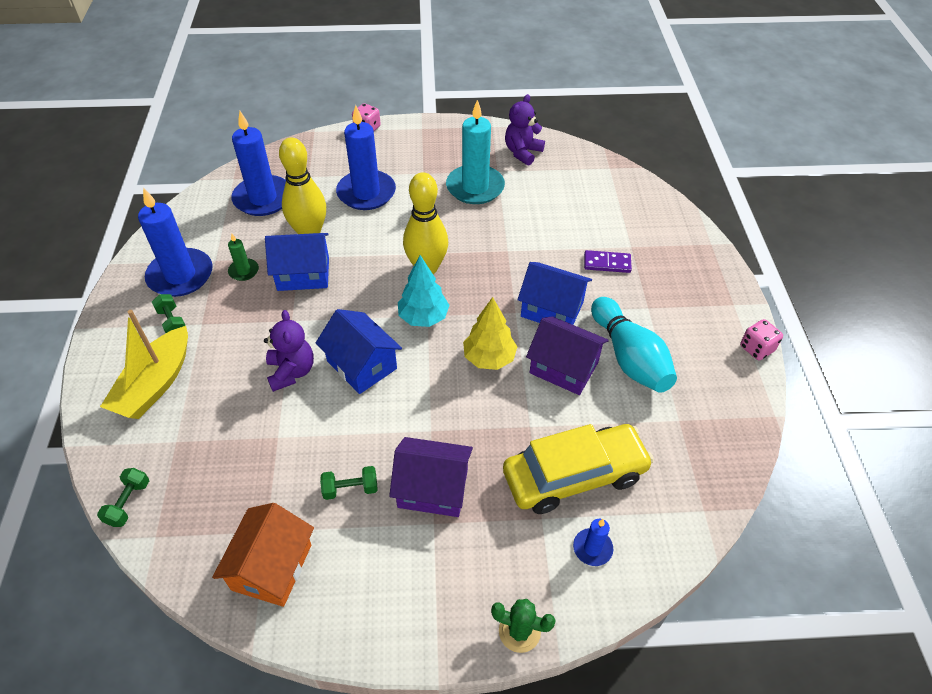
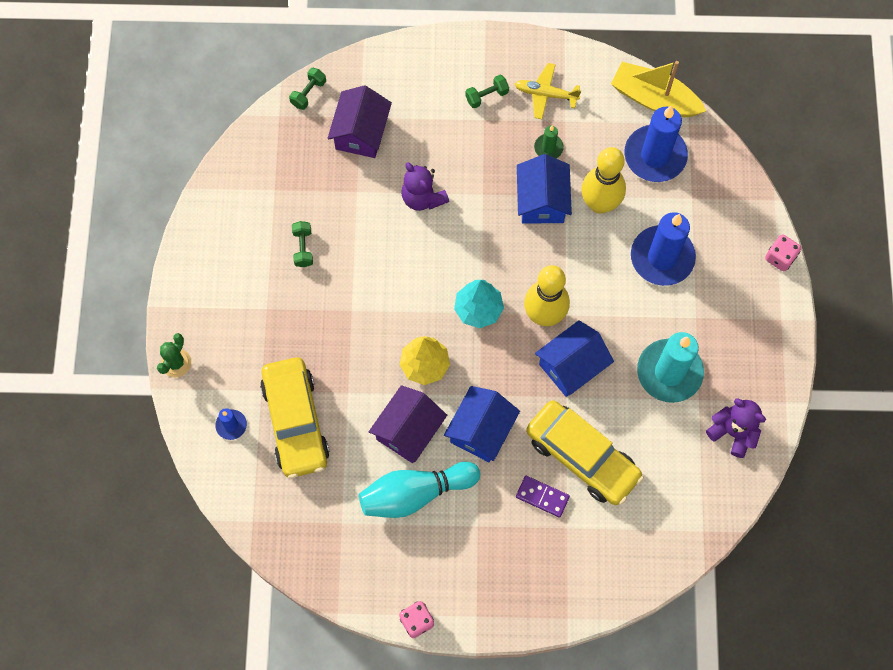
camera: 95 degrees right, 20 degrees up
green dumbbell [97,468,149,527] -> green dumbbell turned 75 degrees counterclockwise [289,68,326,110]
yellow boat [100,310,188,419] -> yellow boat moved to [611,61,706,117]
blue candle [138,187,213,297] -> yellow plane [515,63,581,119]
orange house [212,503,314,607] -> none
purple teddy bear [264,310,314,392] -> purple teddy bear turned 60 degrees clockwise [401,162,449,211]
blue house [316,309,402,394] -> blue house moved to [535,320,614,397]
purple house [389,437,473,517] -> purple house moved to [328,85,392,158]
purple domino [584,250,632,273] -> purple domino turned 75 degrees counterclockwise [516,476,570,517]
none -> yellow car [526,400,644,505]

